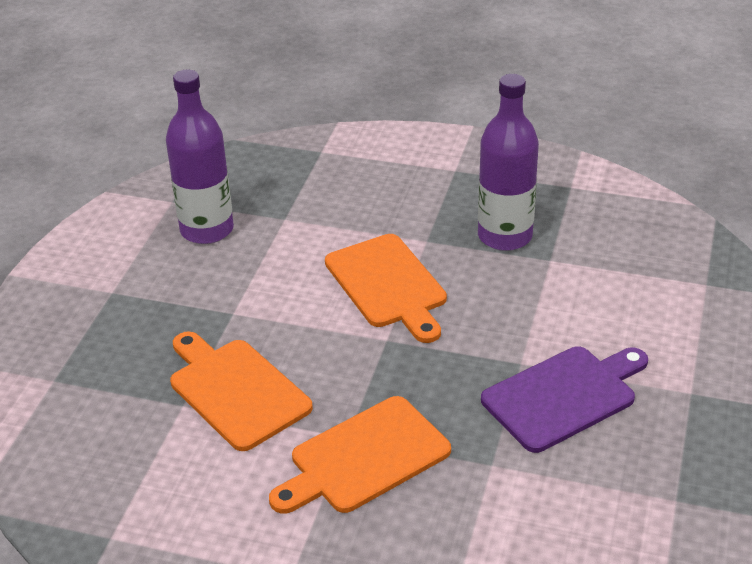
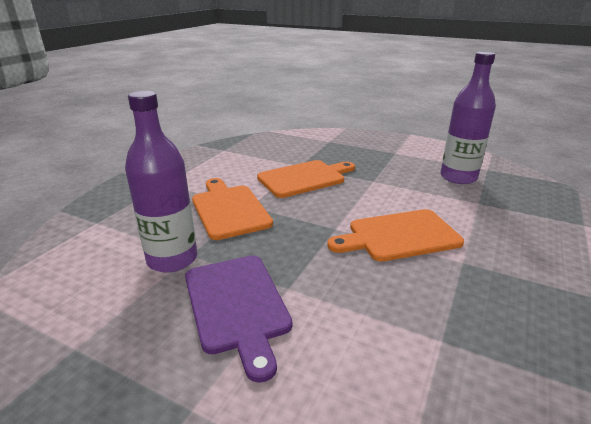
camera: 100 degrees right, 10 degrees down
purple bottle [478,74,539,251] -> purple bottle moved to [125,91,197,273]

